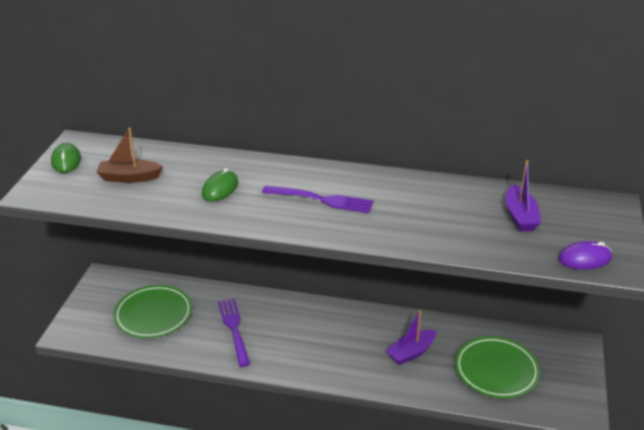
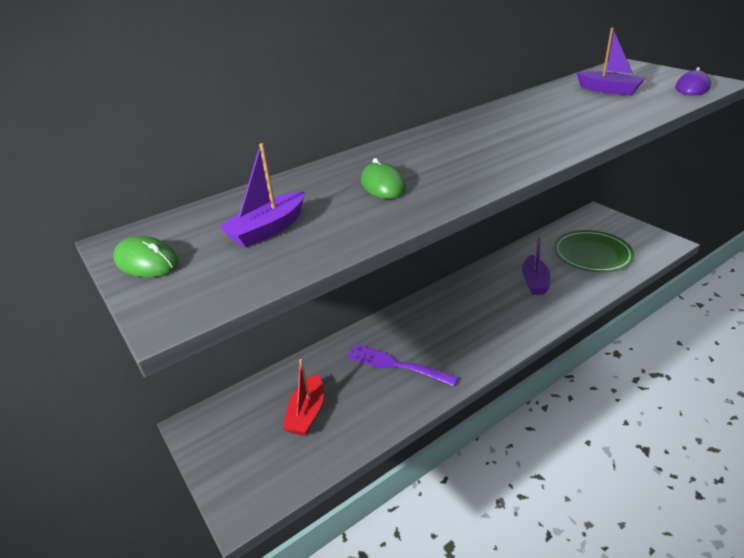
camera: 45 degrees left, 0 degrees up
brown boat [97,128,163,183] -> purple boat [219,143,304,248]
green plate [113,285,192,338] -> red boat [283,359,324,435]
purple fork [262,186,374,213] -> none

